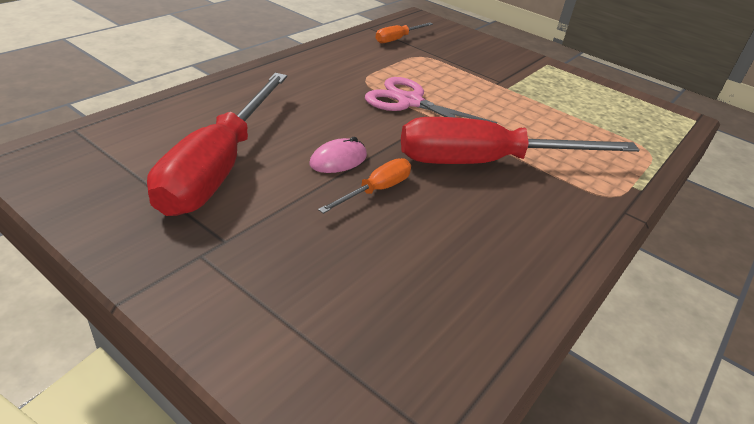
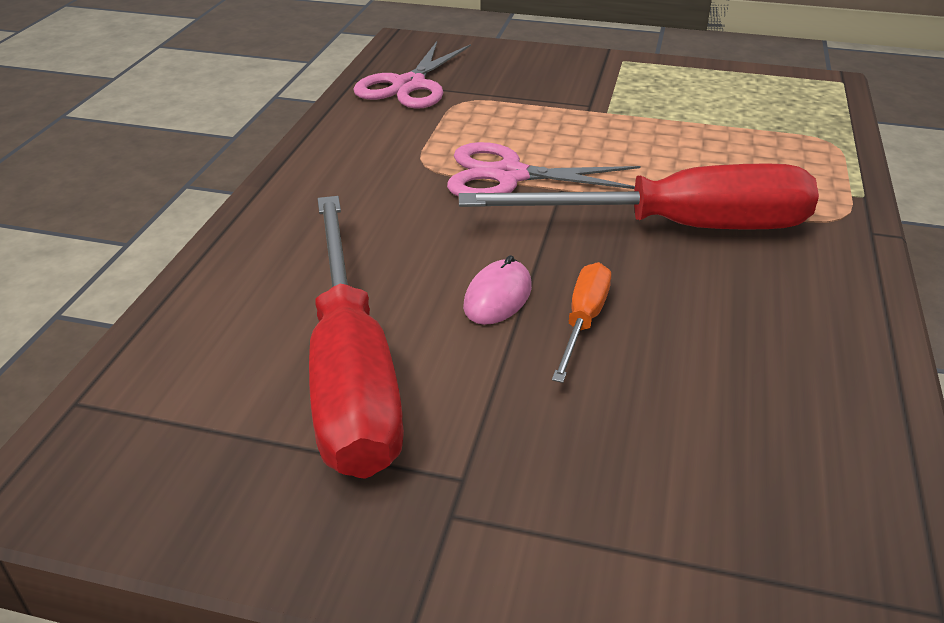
camera: 20 degrees left, 0 degrees up
orange screwdriver [376,23,433,43] -> pink scissors [353,41,471,109]
red screwdriver [401,117,640,164] -> red screwdriver turned 150 degrees counterclockwise [459,163,819,229]

